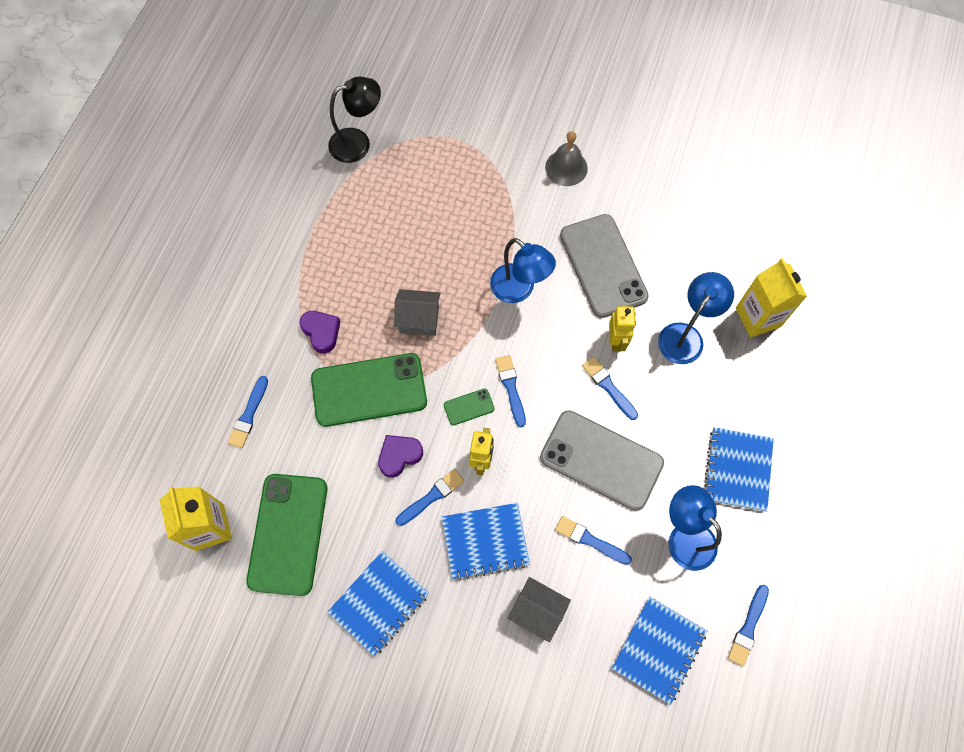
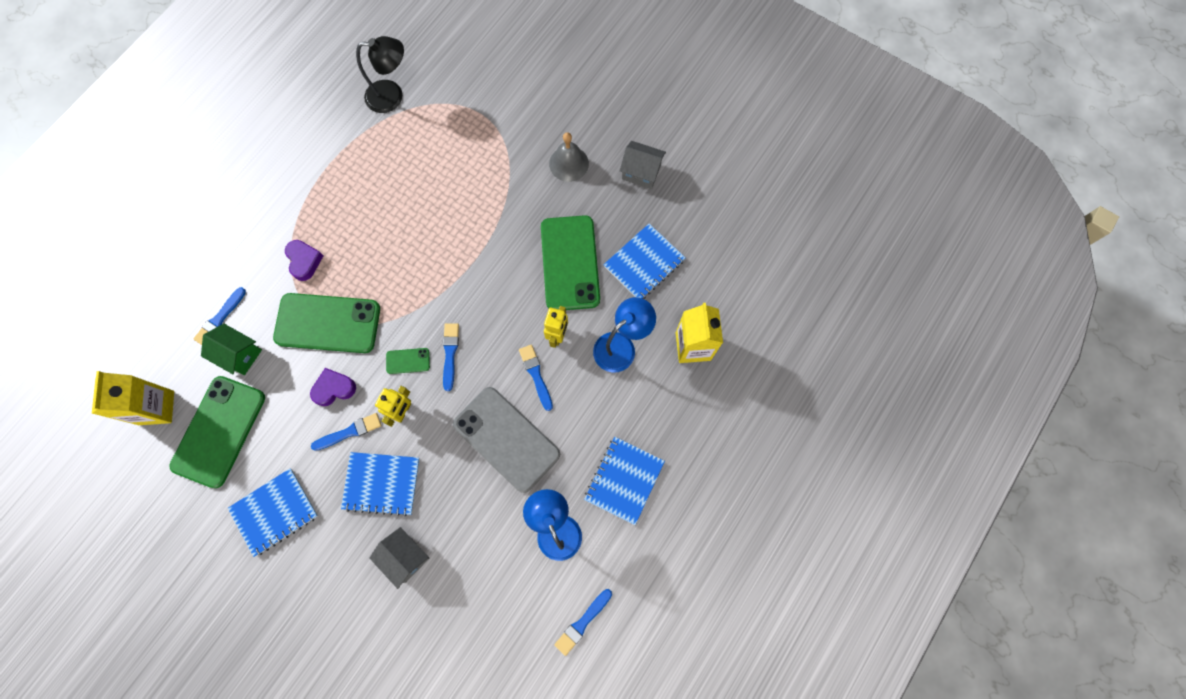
camera: 15 degrees right, 5 degrees up
grey house [394,289,441,336] -> grey house moved to [620,141,666,189]
blue lamp [490,238,556,303] -> none
blue brush [555,516,632,565] -> none
grey phone [560,214,649,318] -> green phone [541,215,600,310]
blue notebook [612,597,707,705] -> blue notebook moved to [603,224,686,299]
none -> green house [201,324,262,375]

